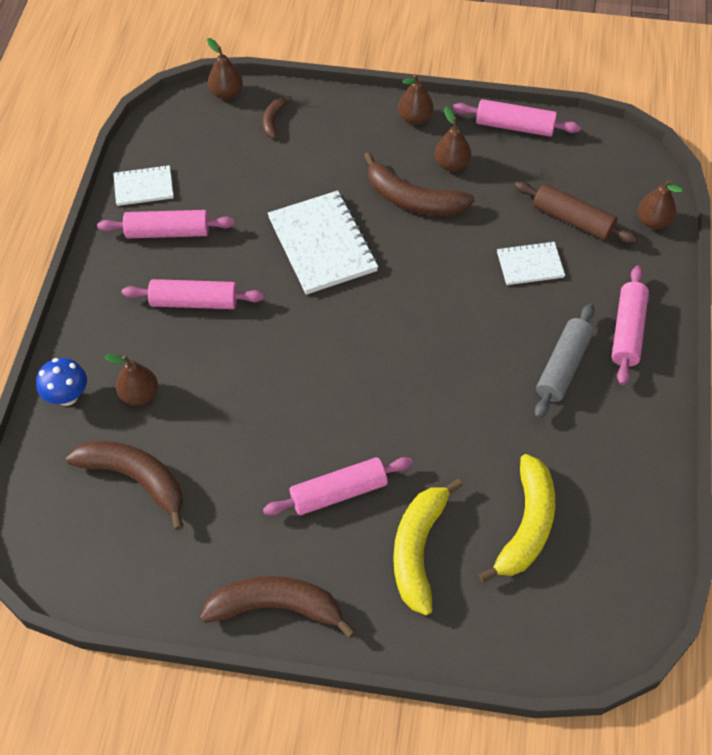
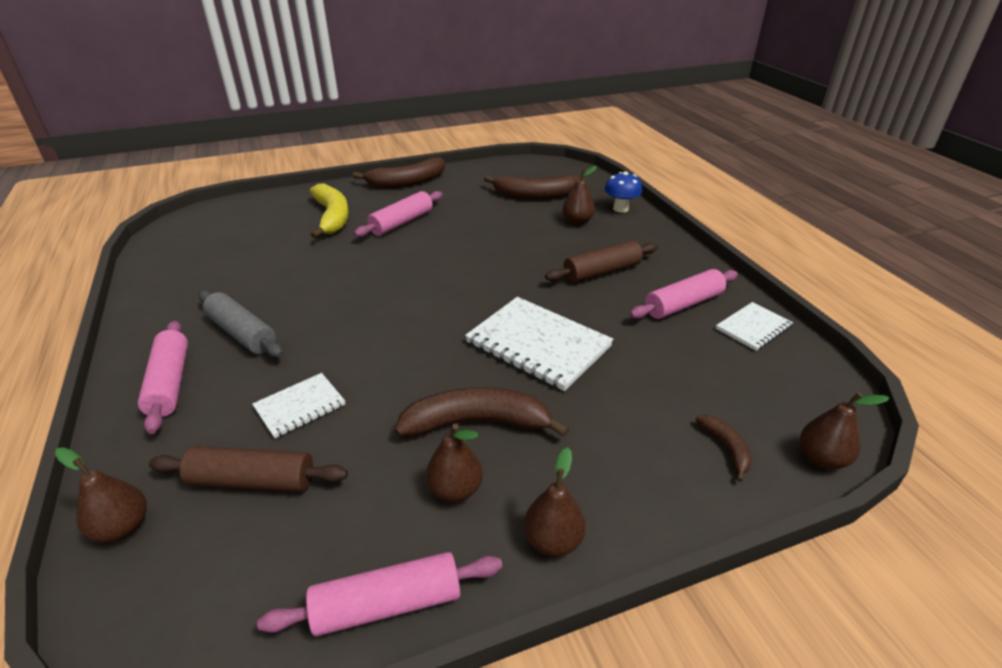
camera: 150 degrees right, 20 degrees down
pink rolling pin [122,279,264,309] -> brown rolling pin [545,240,658,283]
yellow banana [478,454,555,583] -> none
grey rolling pin [535,304,594,419] -> grey rolling pin turned 45 degrees counterclockwise [199,291,283,358]

